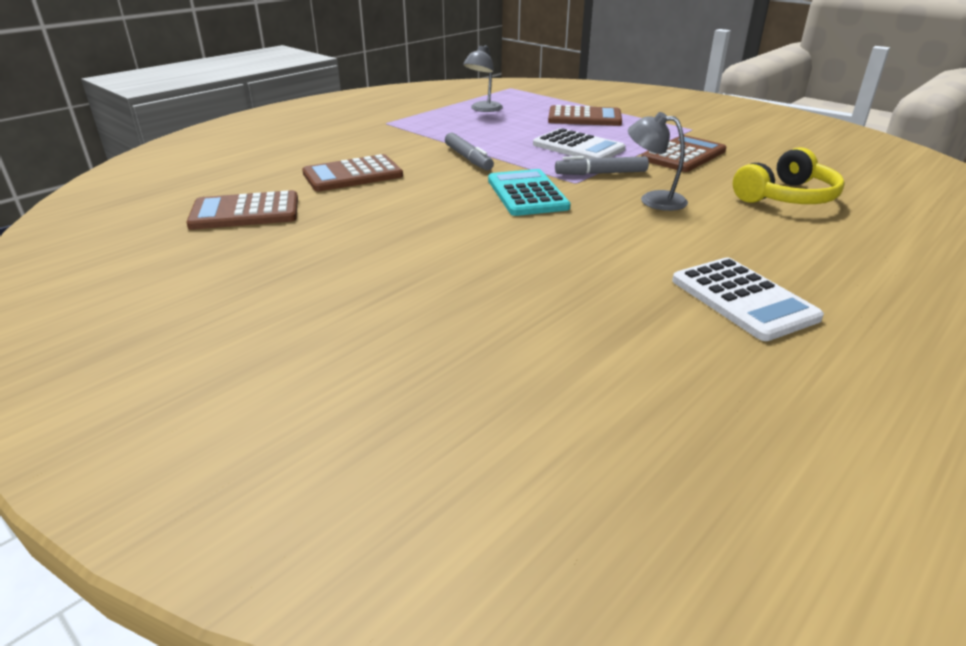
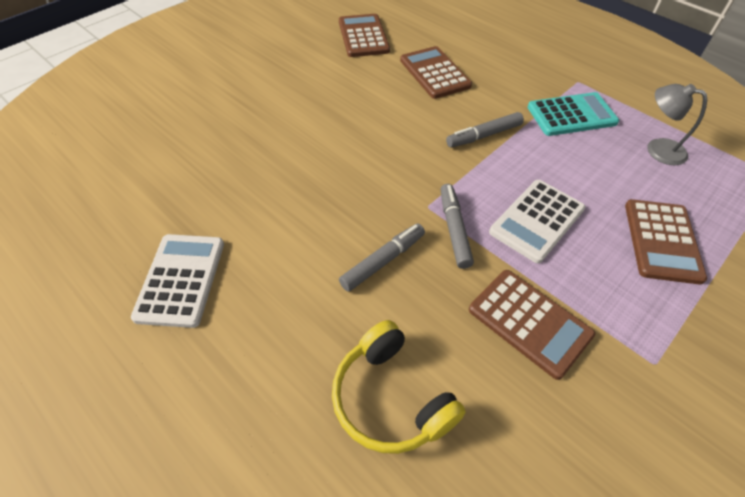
camera: 90 degrees right, 20 degrees up
turquoise calculator [488,169,571,216] -> turquoise calculator moved to [528,92,619,136]
grey lamp [628,112,688,211] -> grey marker [339,223,425,291]
white calculator [672,257,824,341] -> white calculator turned 120 degrees clockwise [131,234,224,328]

